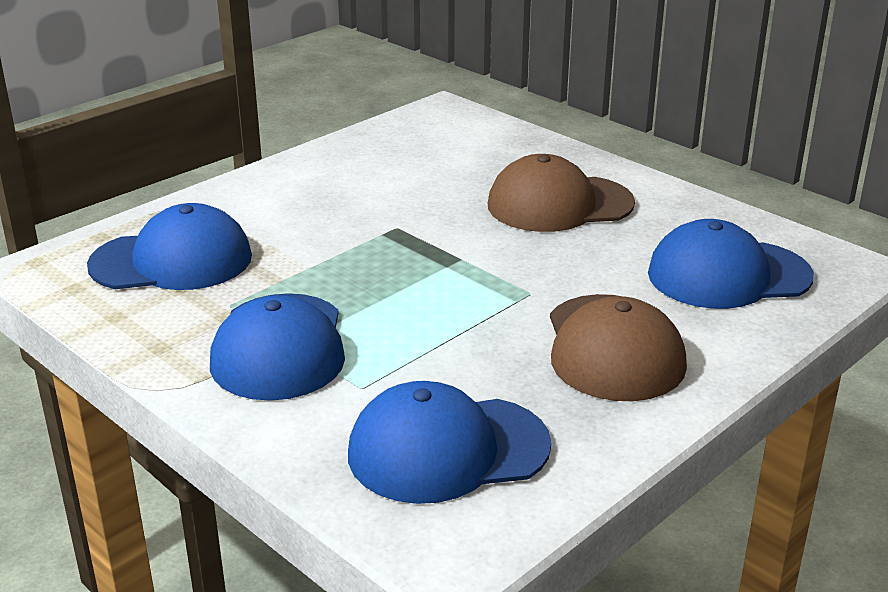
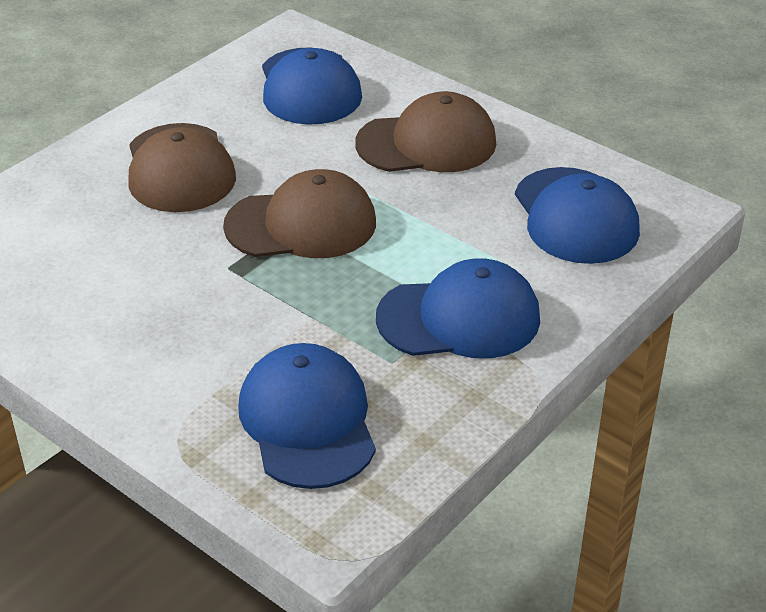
camera: 95 degrees left, 10 degrees up
none -> brown cap [223,169,376,258]

